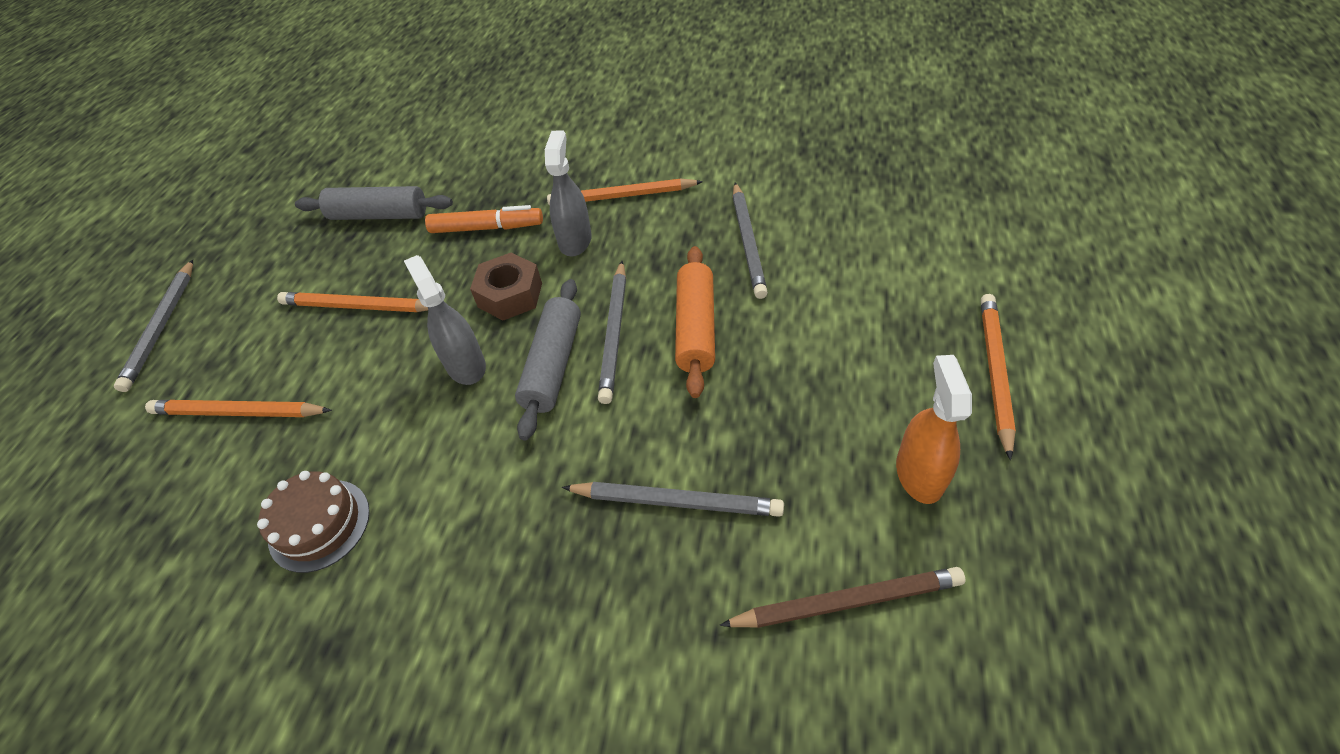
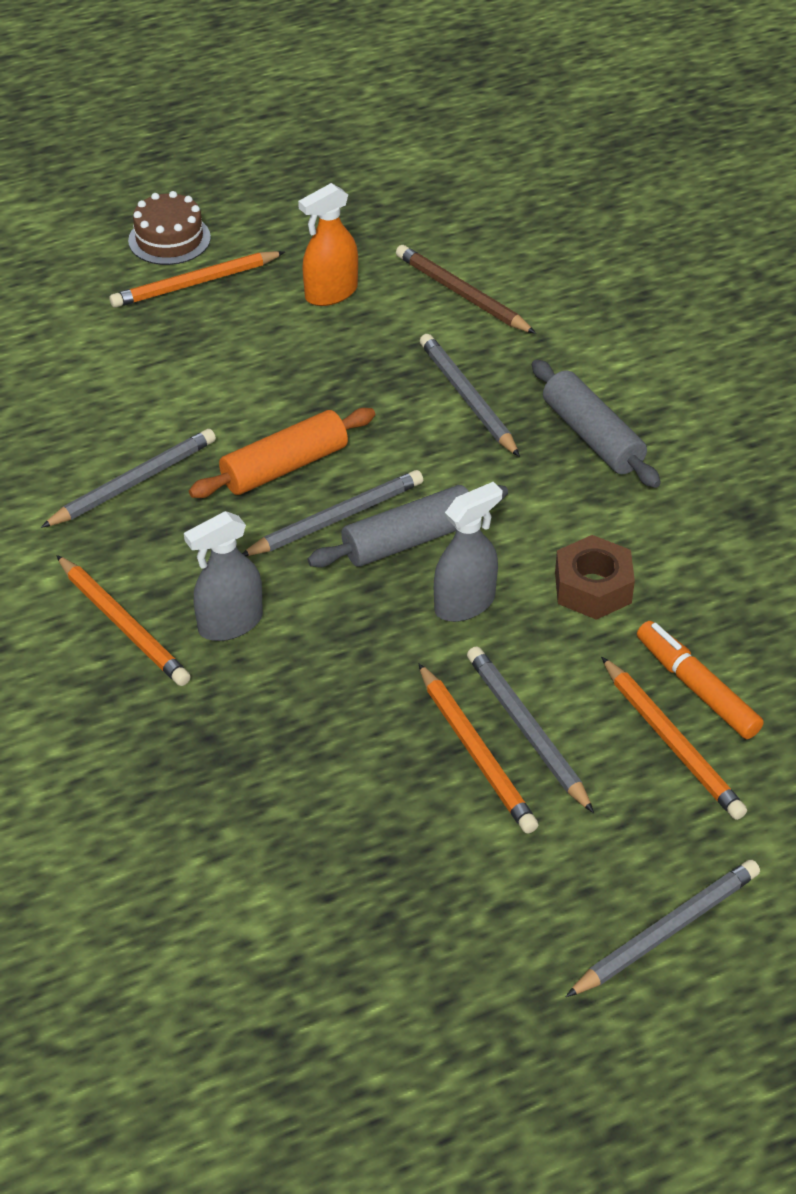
camera: 130 degrees left, 5 degrees down
brown cake [257,471,370,573] -> brown cake moved to [128,191,211,265]
grey rolling pin [295,186,453,220] -> grey rolling pin moved to [532,359,661,488]
grey spray bottle [404,255,486,385] -> grey spray bottle turned 150 degrees counterclockwise [434,482,503,622]
orange marker [425,205,543,233] -> orange marker moved to [637,621,764,739]
brown nut [470,253,542,320] -> brown nut moved to [555,535,635,620]
none -> grey pencil [467,646,594,813]

